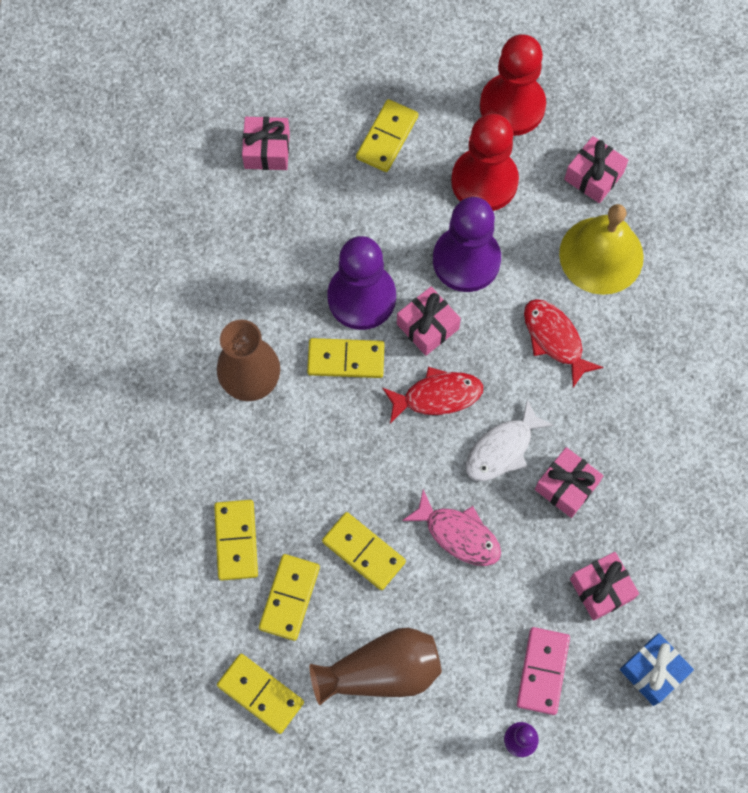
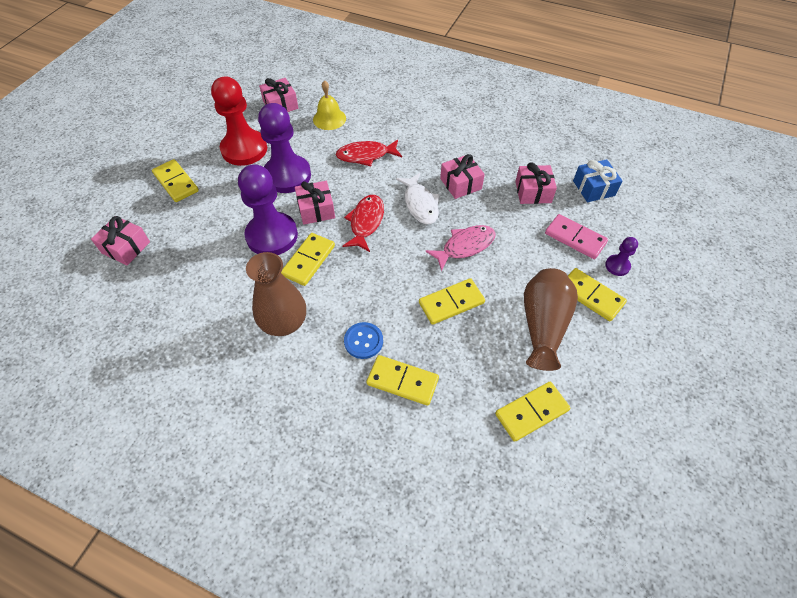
camera: 65 degrees left, 15 degrees down
yellow domino [259,554,320,641] -> yellow domino moved to [568,268,627,321]
red pawn [480,34,546,136] -> none
yellow bell [559,204,644,295] -> yellow bell [313,80,346,130], size x0.62
none -> blue button [344,322,383,359]

